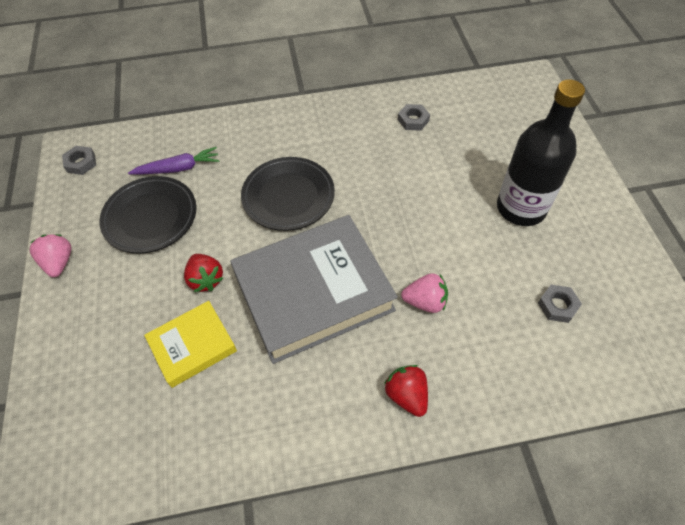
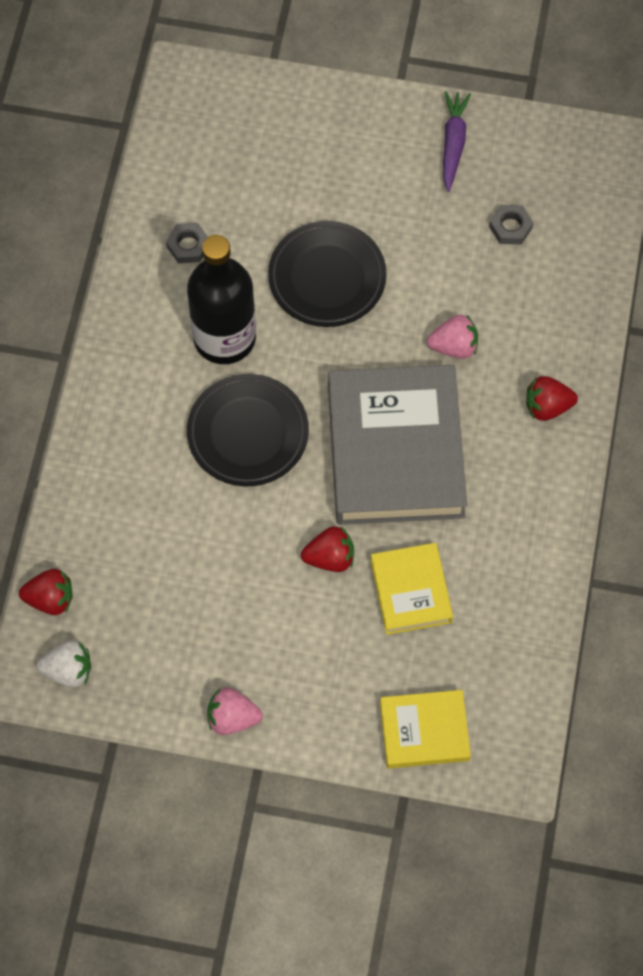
camera: 70 degrees left, 10 degrees up
grey nut [62,146,96,175] -> white strawberry [36,640,91,688]
black plate [99,176,196,253] -> black plate moved to [268,221,387,327]
purple carrot [128,147,220,175] -> purple carrot moved to [443,91,471,192]
pink strawberry [401,273,448,313] -> pink strawberry turned 60 degrees clockwise [427,315,478,359]
black bottle [497,79,585,226] -> black bottle moved to [187,235,256,364]
none -> red strawberry [19,569,72,615]
none -> yellow book [380,690,471,768]

